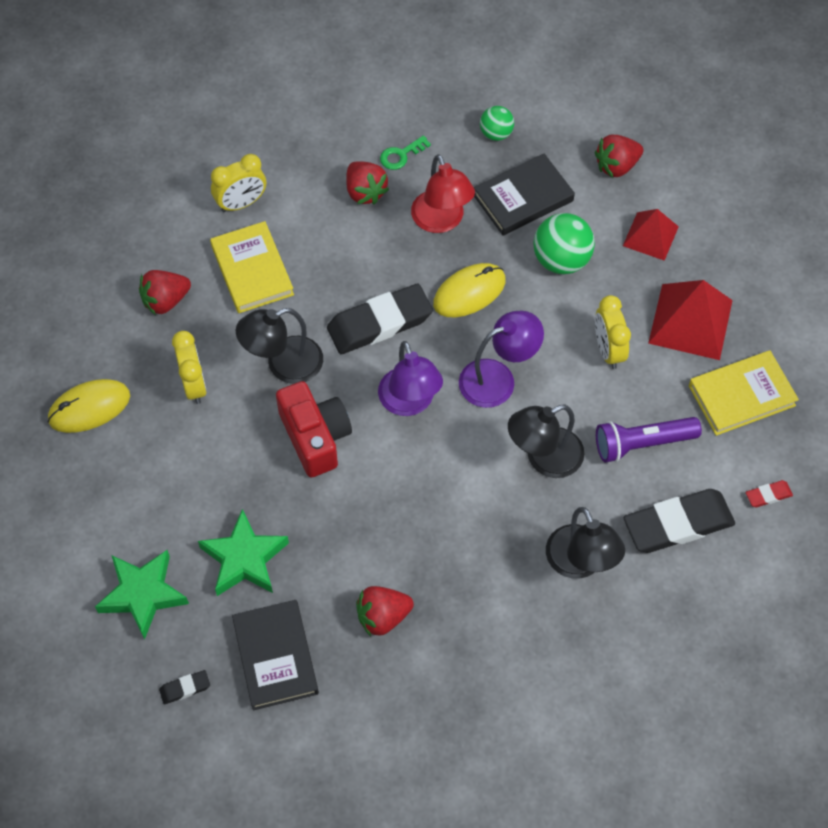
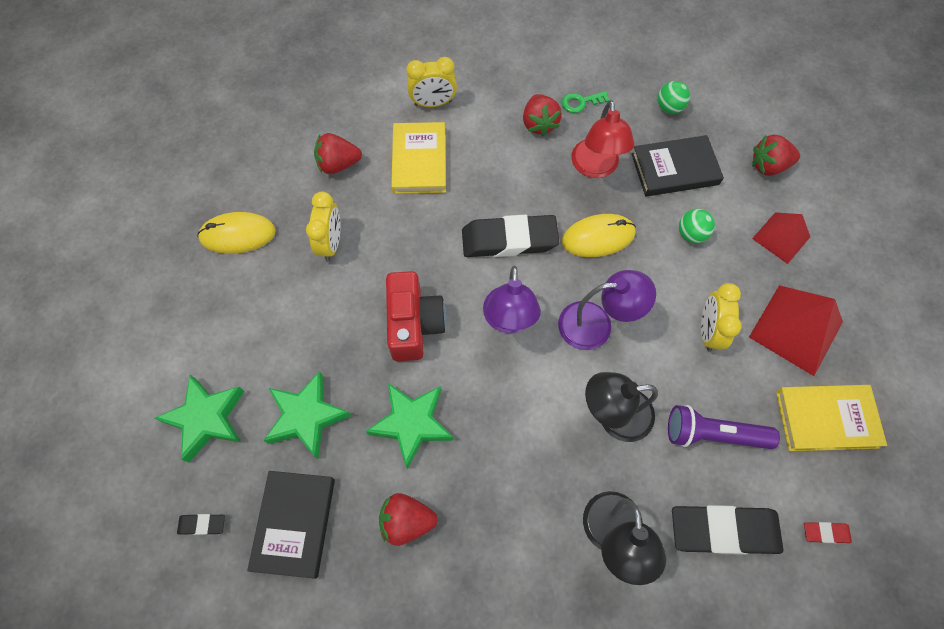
camera: 20 degrees right, 5 degrees up
black lamp [236,308,323,384] -> none
green ball [533,213,595,274] -> green ball [679,209,715,243], size x0.60
none -> green star [366,383,453,469]

